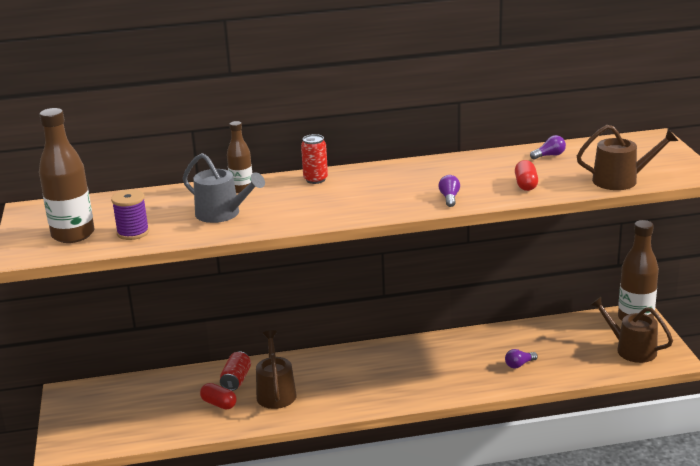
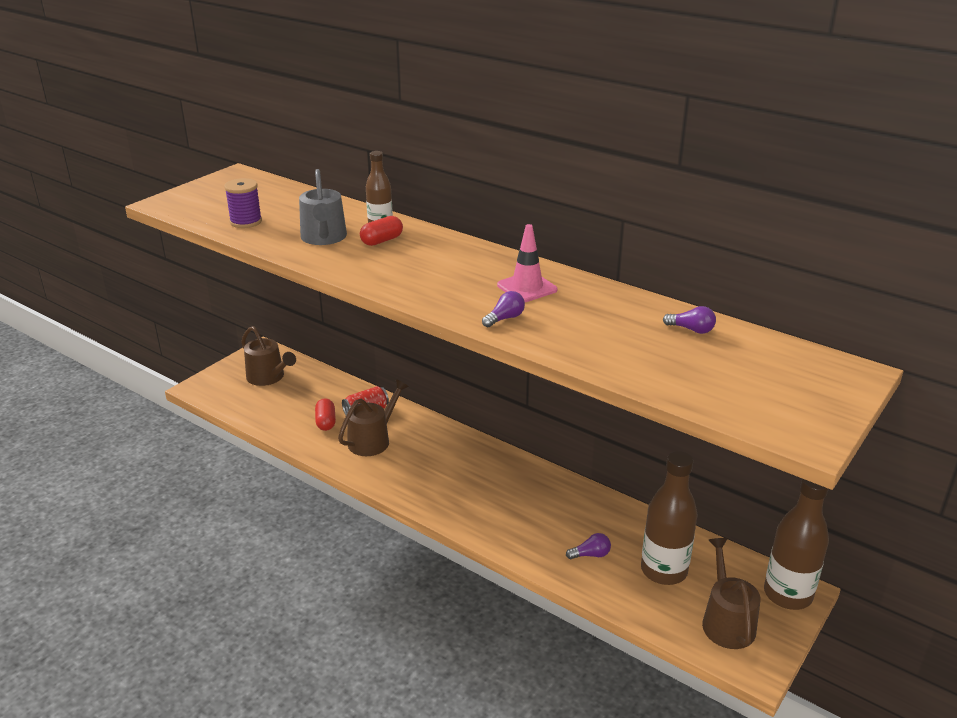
camera: 45 degrees right, 5 degrees up
brown bottle [39,108,95,243] -> brown bottle moved to [641,451,698,585]
red can [301,134,328,184] -> none
purple light bulb [505,349,538,369] -> purple light bulb turned 150 degrees clockwise [566,533,611,559]
red capsule [515,160,538,191] -> red capsule moved to [360,216,403,246]
brown watering can [577,125,678,190] -> brown watering can moved to [241,326,296,386]
none -> pink traffic cone [497,224,558,302]

